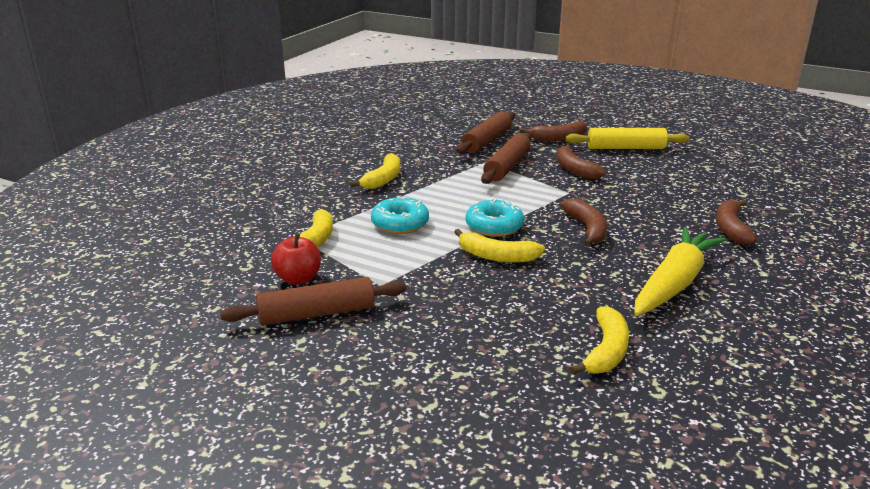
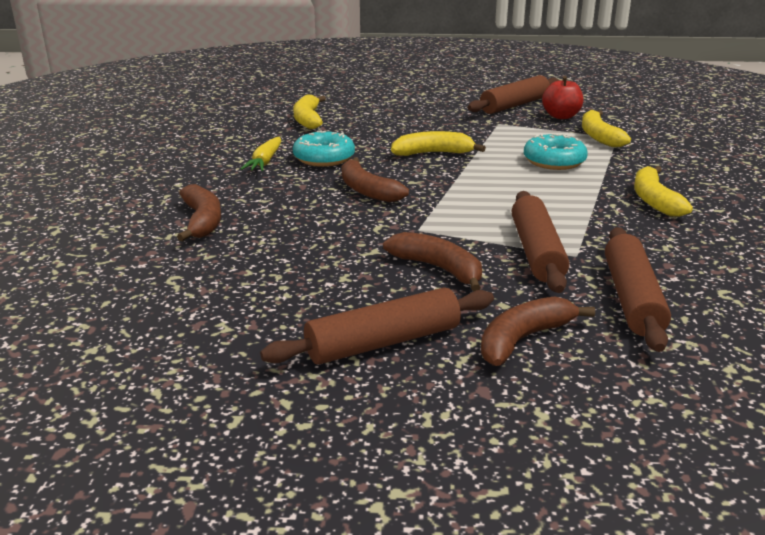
camera: 155 degrees right, 0 degrees up
turquoise donut [466,198,524,237] -> turquoise donut moved to [293,130,355,167]
yellow rolling pin [565,128,689,149] -> brown rolling pin [260,287,494,365]
yellow carrot [634,227,726,316] -> yellow carrot [241,137,281,171], size x0.52

